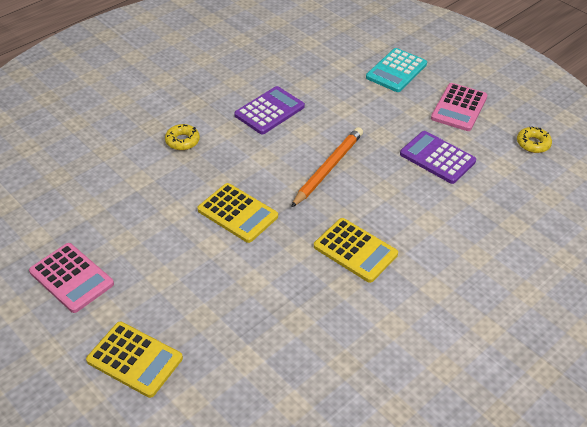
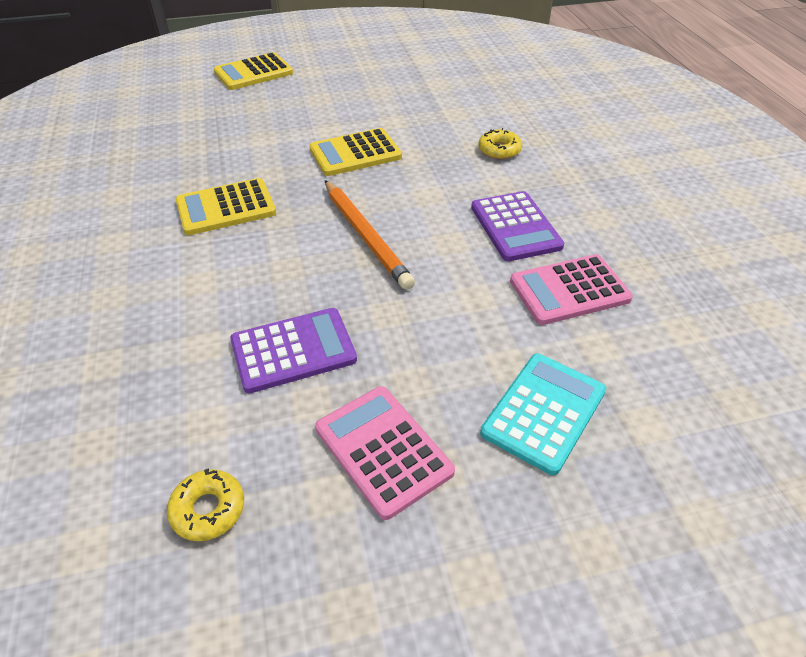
camera: 120 degrees right, 0 degrees up
pink calculator [29,243,114,313] -> pink calculator moved to [510,254,633,325]
turquoise calculator [366,48,427,92] -> turquoise calculator turned 60 degrees clockwise [480,354,606,475]

